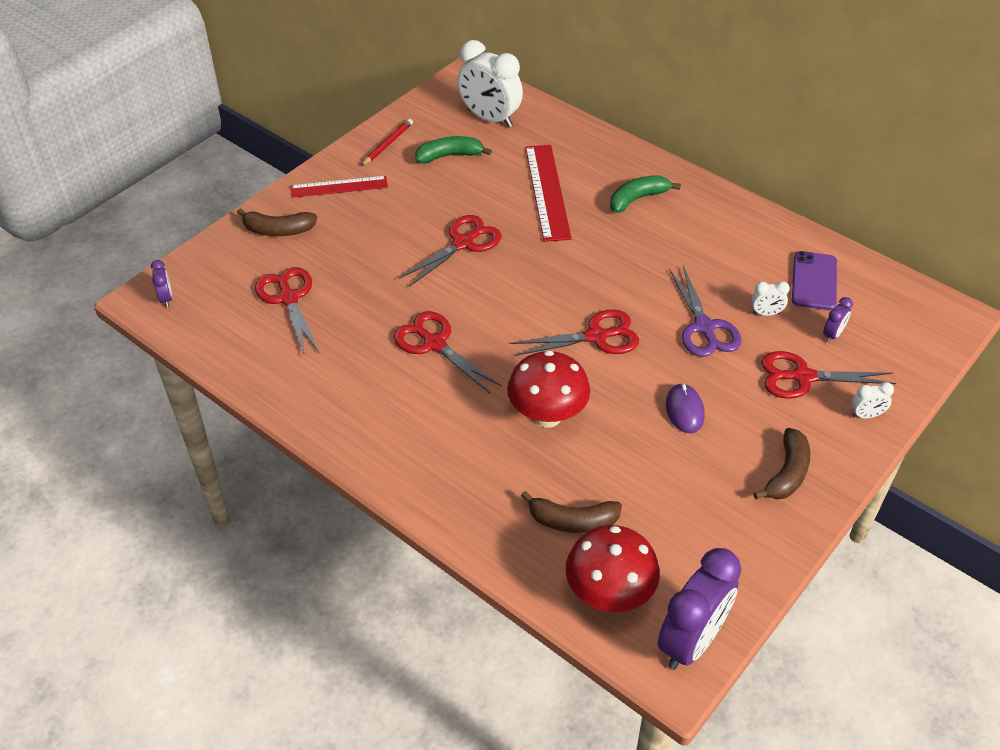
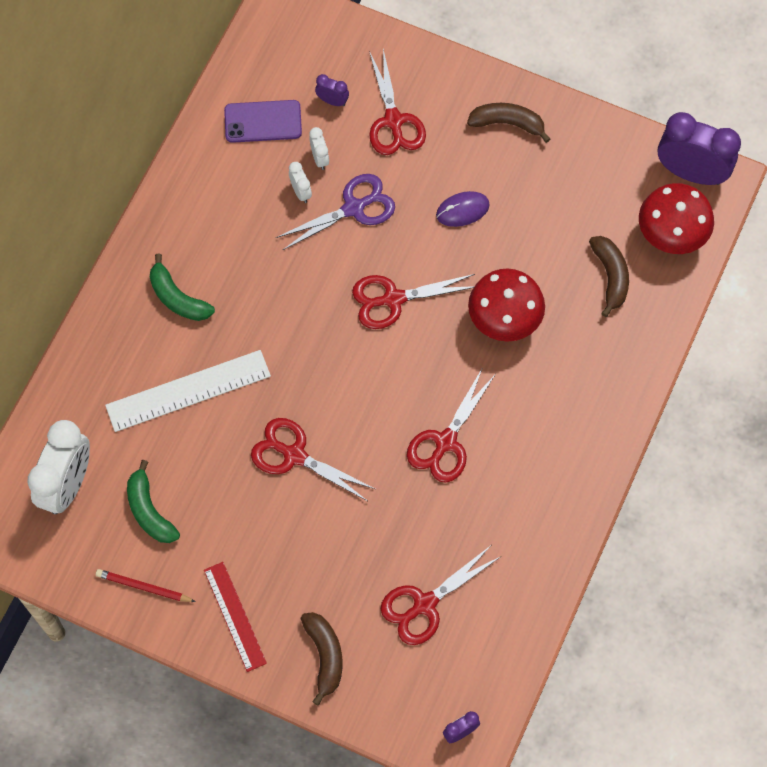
camera: 105 degrees left, 20 degrees up
red scissors [510,309,639,356] -> red scissors turned 75 degrees counterclockwise [352,274,475,329]
red ruler [525,145,572,242] -> white ruler [105,350,271,432]
white clock [851,382,894,418] -> white clock moved to [289,162,312,203]

